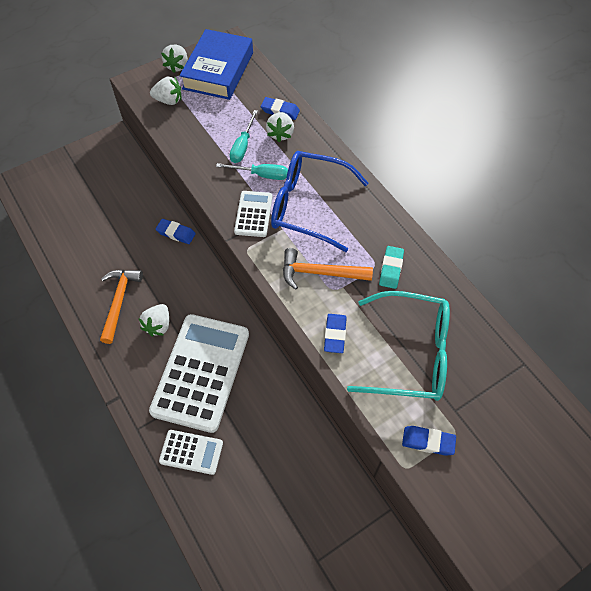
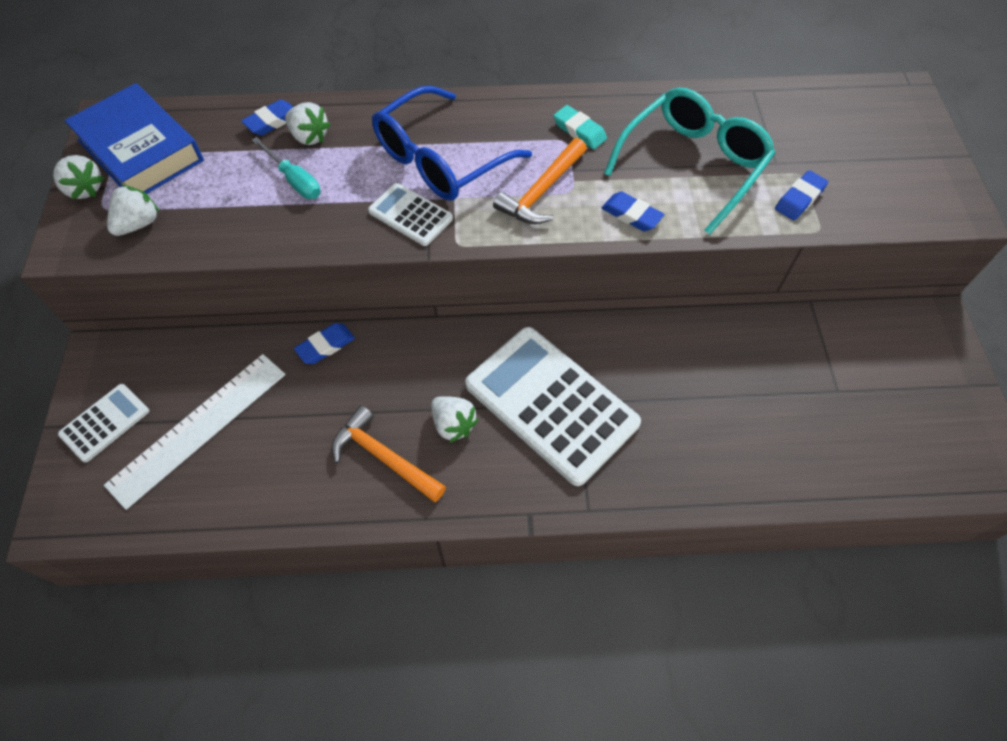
camera: 60 degrees left, 0 degrees up
white calculator [159,430,223,475] -> white calculator moved to [58,384,149,463]
turquoise screwdriver [216,163,288,180] -> none
none -> white ruler [104,354,285,510]

